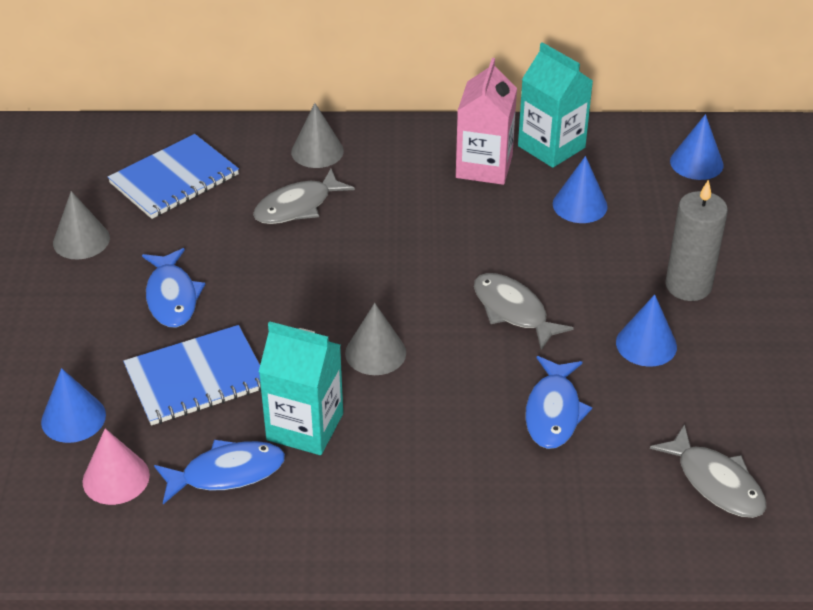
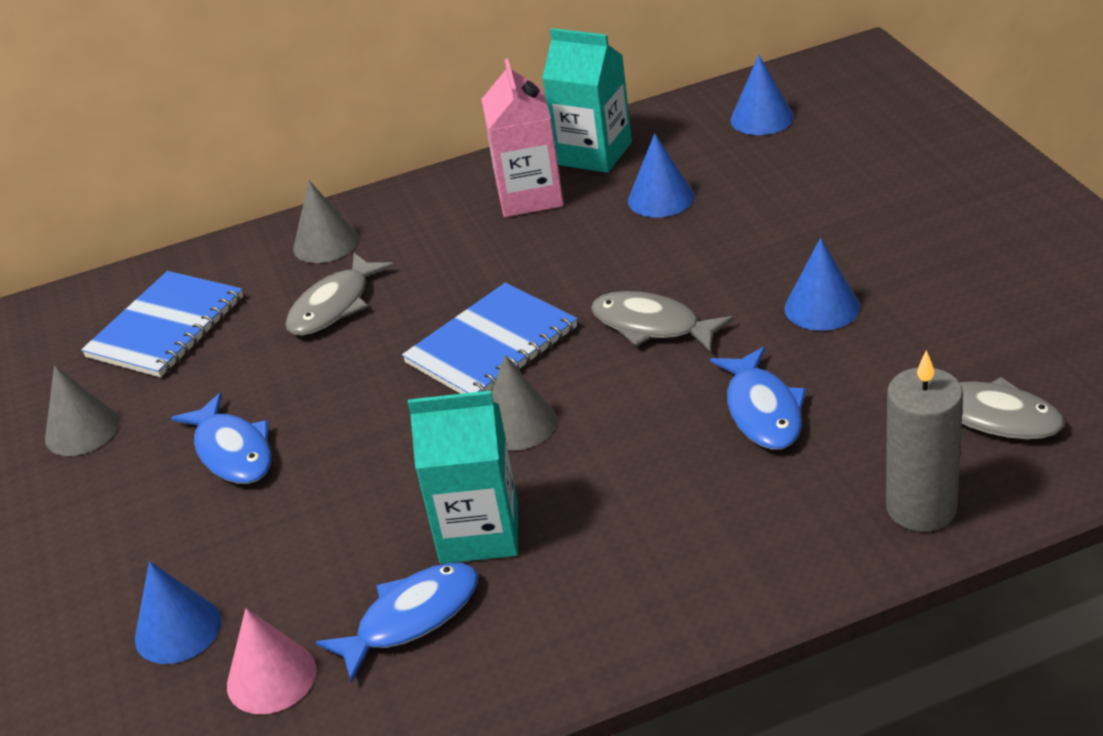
camera: 15 degrees left, 5 degrees down
blue notebook [123,325,261,425] -> blue notebook moved to [402,283,577,394]
grey candle [665,180,728,301] -> grey candle moved to [886,350,963,532]

